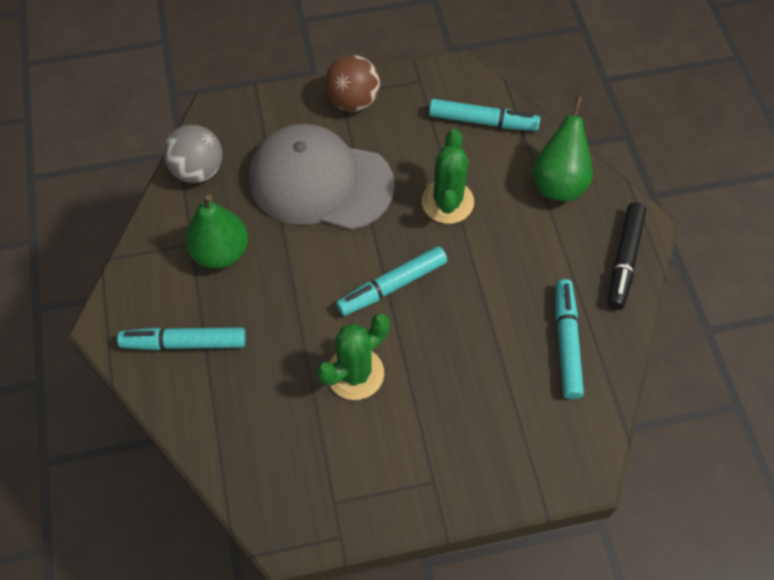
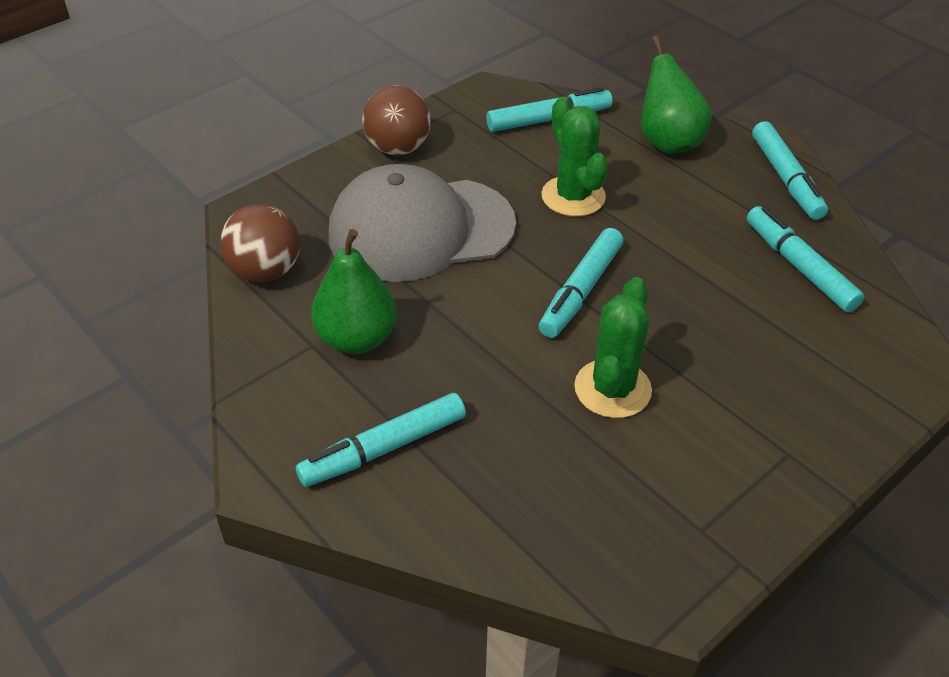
camera: 30 degrees left, 15 degrees down
grey ball [163,125,223,183] -> brown ball [220,204,300,282]
black marker [608,202,646,310] -> turquoise marker [752,121,828,220]

